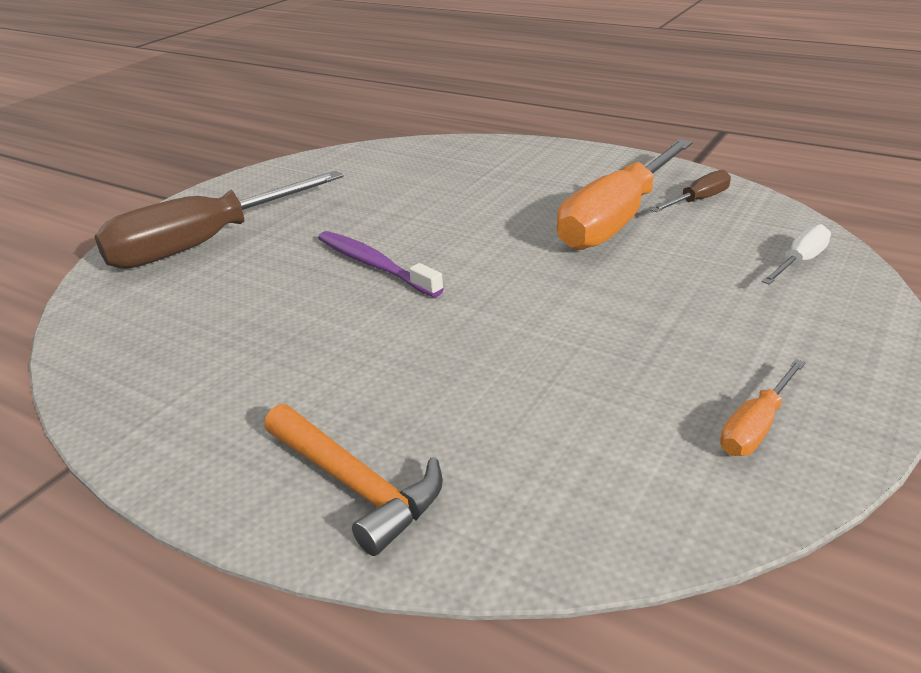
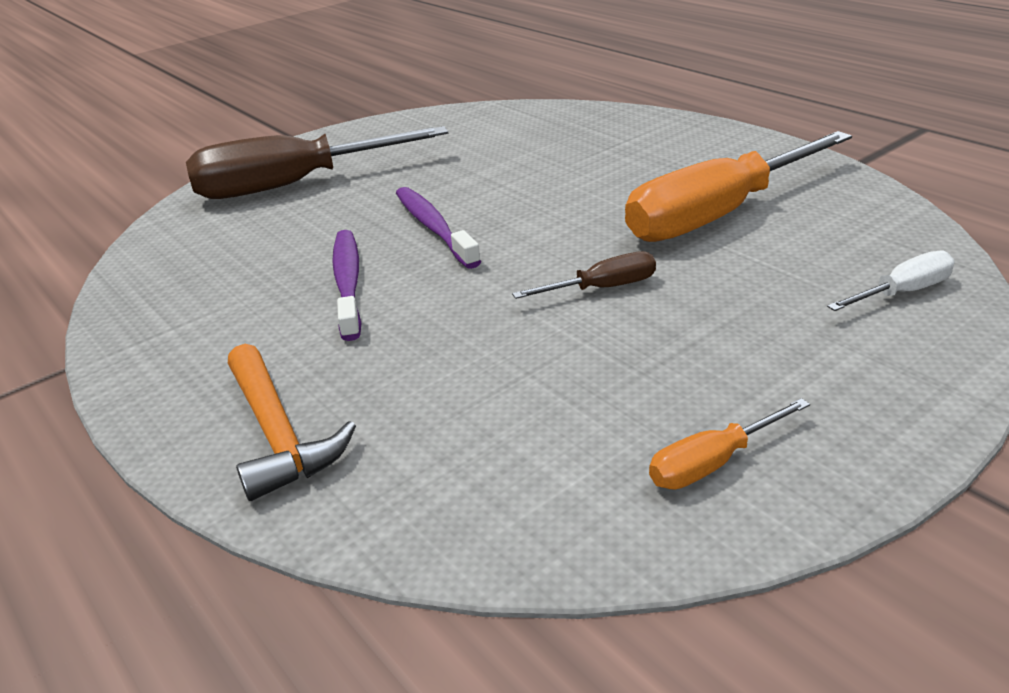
camera: 20 degrees right, 0 degrees up
brown screwdriver [651,170,731,212] -> brown screwdriver moved to [512,251,656,299]
none -> purple toothbrush [332,230,361,341]

